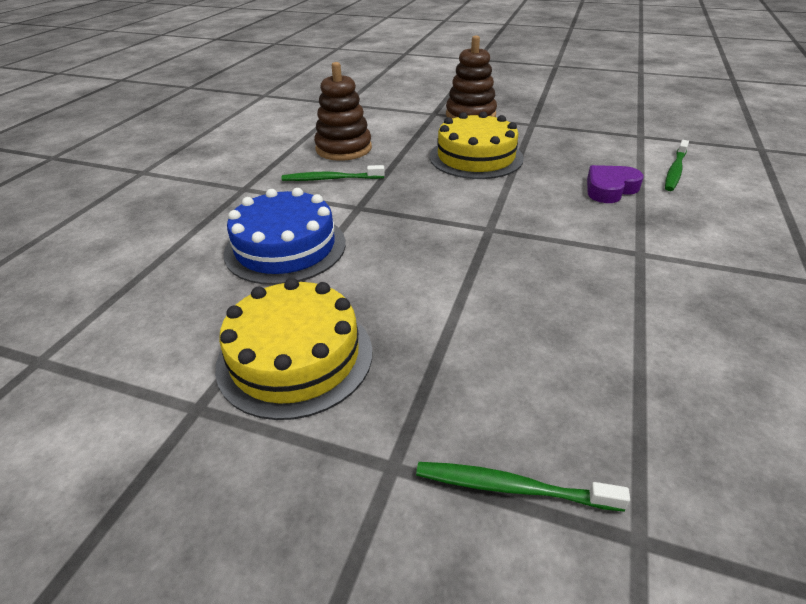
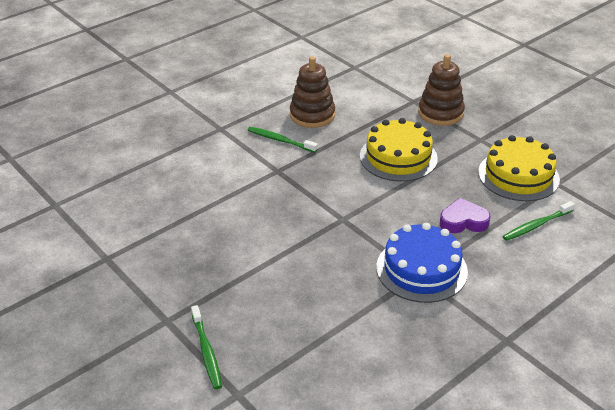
camera: 30 degrees right, 0 degrees up
yellow cake [215,278,372,420] -> yellow cake moved to [478,135,560,201]
blue cake [224,188,346,285] -> blue cake moved to [376,223,468,303]
green toothbrush [416,462,630,512] -> green toothbrush turned 150 degrees counterclockwise [191,305,222,389]

